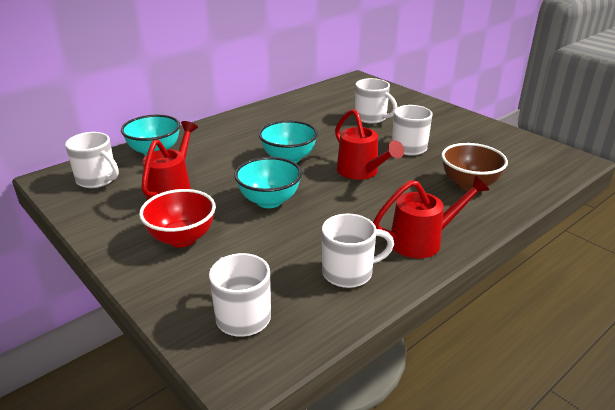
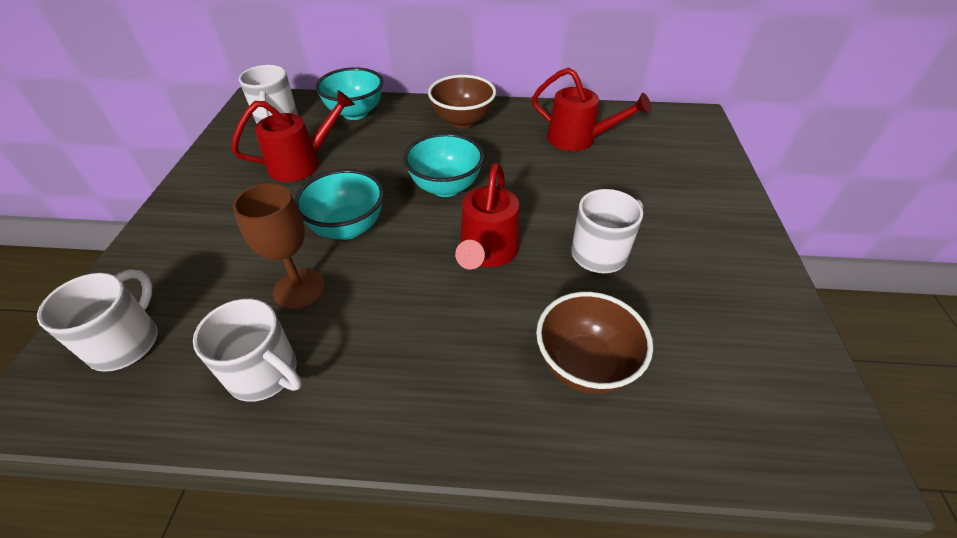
camera: 45 degrees right, 15 degrees up
red bowl [139,189,216,247] -> none
white mug [355,78,397,124] -> none
red watering can [373,175,489,258] -> red watering can moved to [532,67,651,151]
none -> brown goblet [233,183,326,309]
none -> brown bowl [428,75,496,129]

